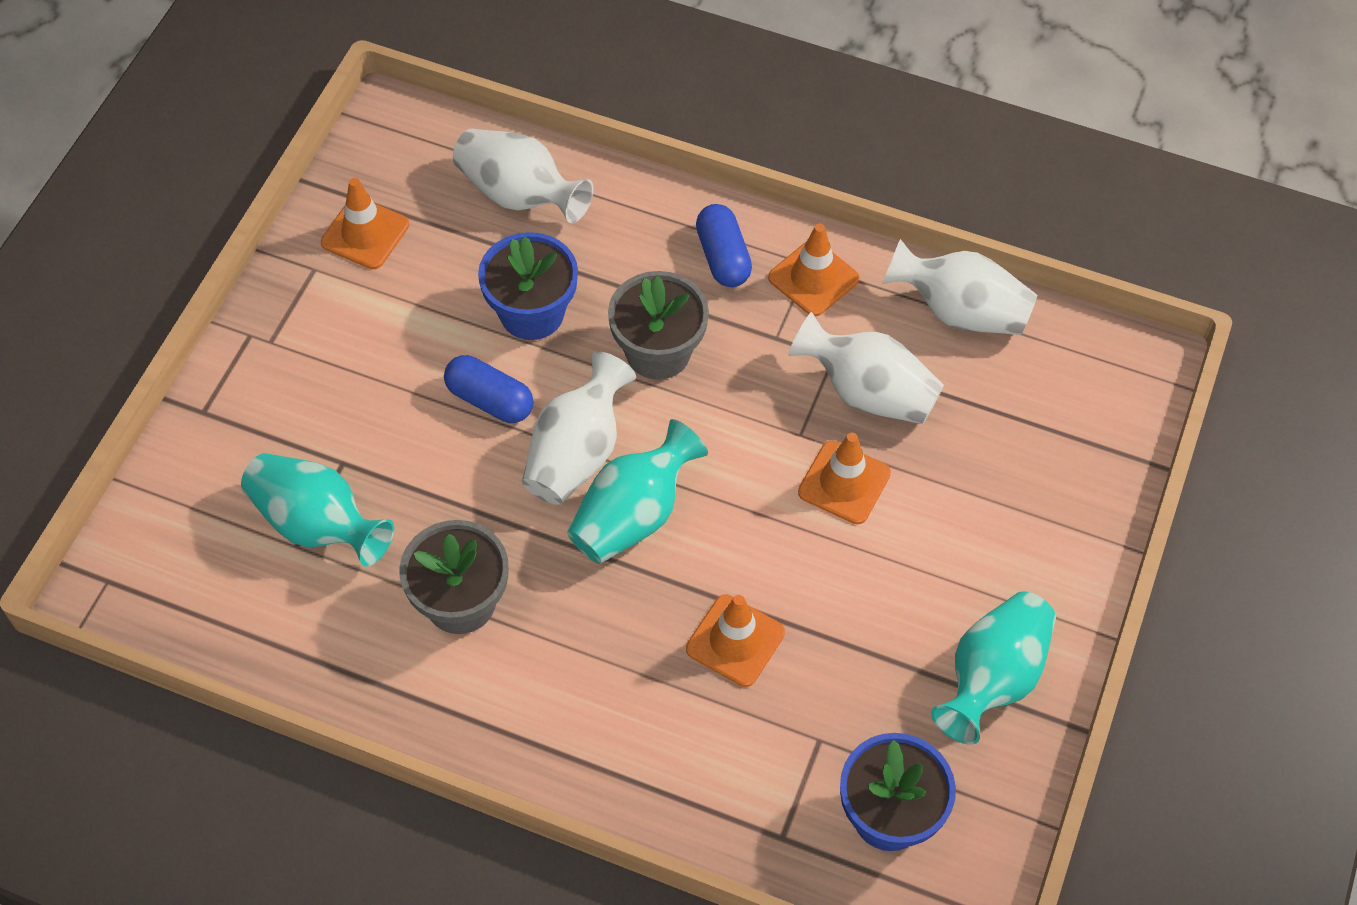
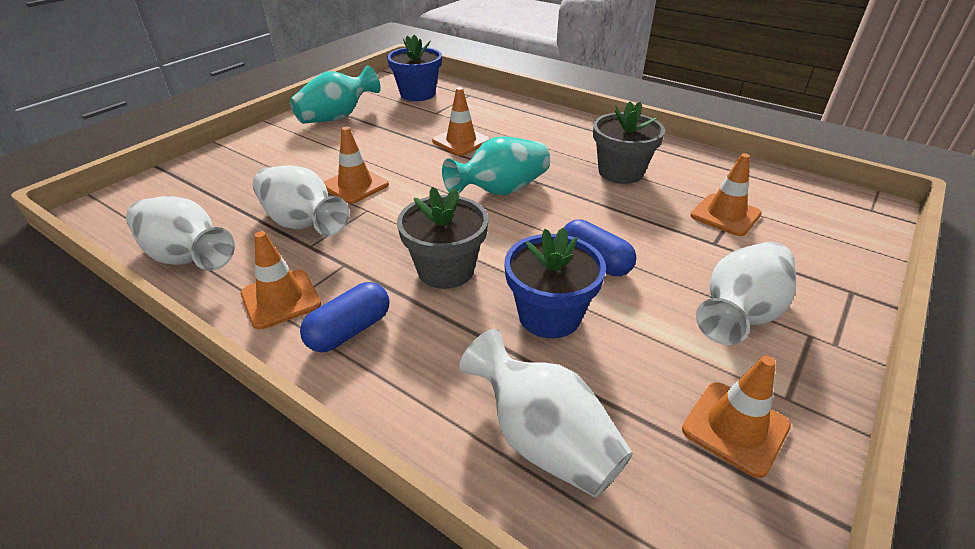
camera: 165 degrees left, 20 degrees down
turquoise vase [241,453,394,567] -> orange traffic cone [690,153,762,236]
white vase [522,351,636,505] -> white vase moved to [696,242,796,345]
blue capsule [696,204,752,287] -> blue capsule turned 45 degrees clockwise [300,282,390,352]

